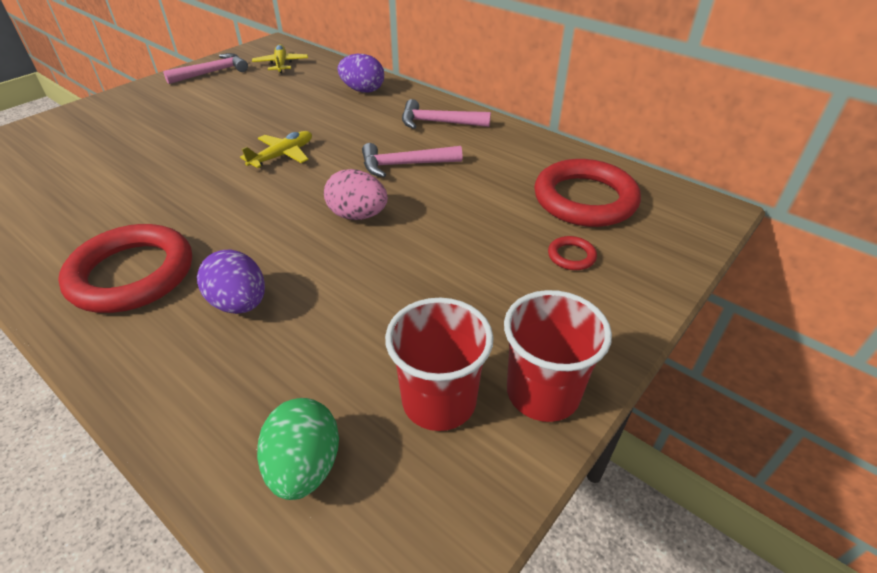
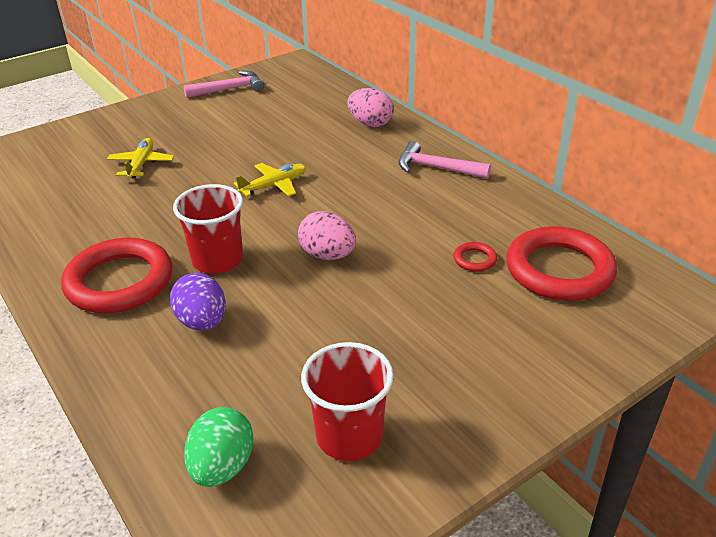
camera: 15 degrees right, 5 degrees down
yellow plane [252,44,308,73] -> yellow plane moved to [107,138,174,179]
purple egg [338,54,384,93] -> pink egg [347,88,394,127]
pink hammer [362,143,462,177] -> none
red cup [504,290,612,422] -> red cup moved to [173,184,243,274]
red ring [548,236,597,270] -> red ring moved to [454,242,497,272]

